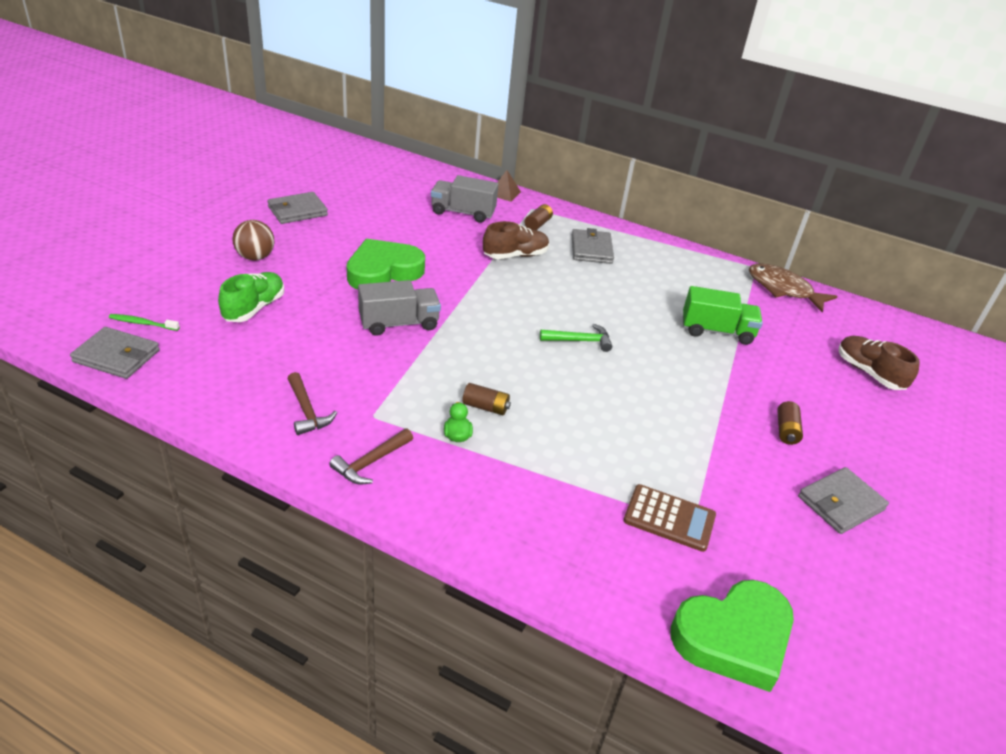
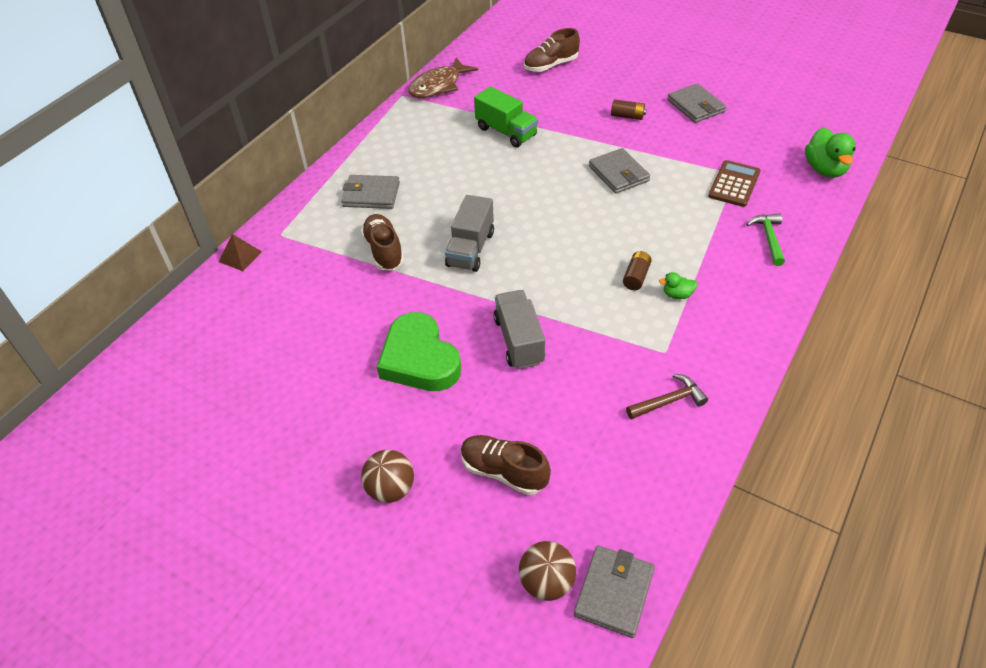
camera: 80 degrees left, 10 degrees up
green toothbrush [109,314,180,331] -> brown ball [519,541,576,601]
green shoe [218,272,285,322] -> brown shoe [461,435,551,495]
grey wallet [267,192,328,224] -> grey wallet moved to [589,148,650,194]
brown hammer [329,429,413,485] -> none
grey truck [431,175,498,223] -> grey truck moved to [445,195,494,272]
brown battery [525,204,553,230] -> none
green hammer [540,324,612,352] -> green hammer moved to [746,214,785,266]
green heart [670,580,794,692] -> green duck [805,128,856,178]
green truck [683,286,763,345] -> green truck turned 120 degrees clockwise [474,86,538,147]

